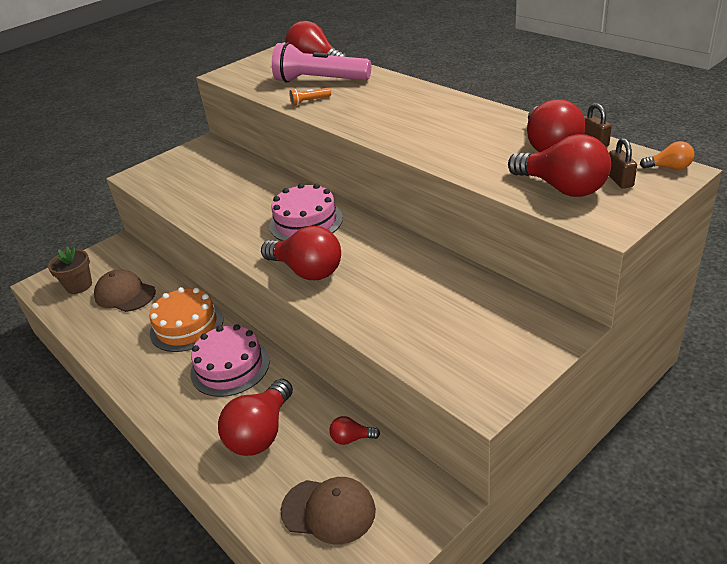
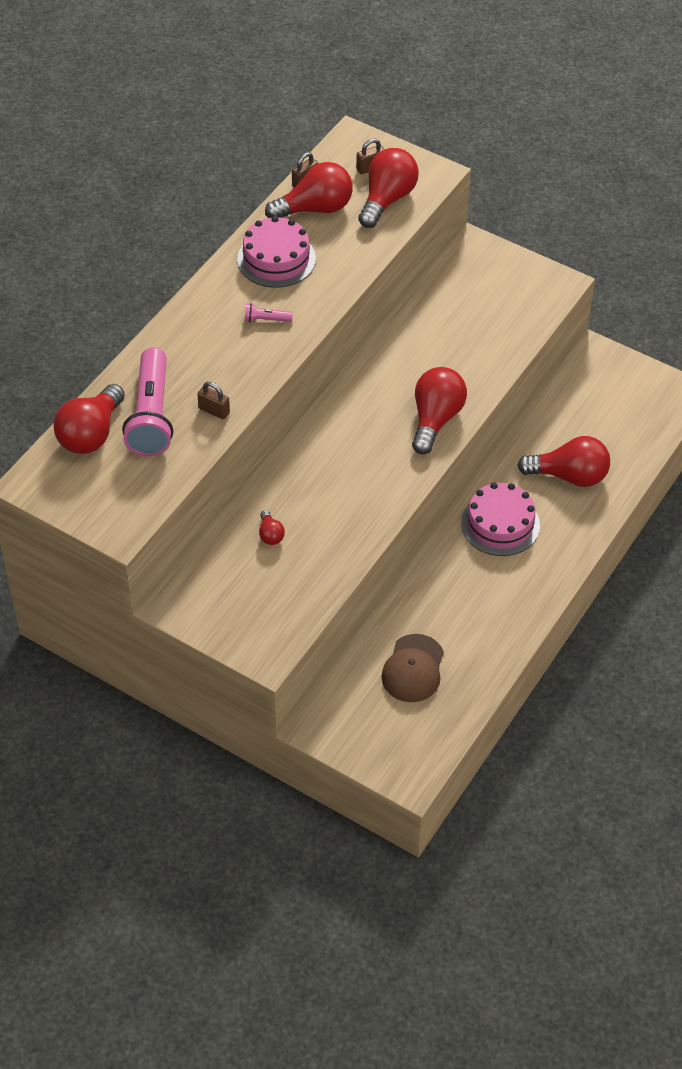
camera: 110 degrees left, 15 degrees up
brown flower pot [48,246,92,294] -> none
orange cake [149,287,223,352] -> none
pink cake [269,183,343,241] -> pink cake moved to [237,216,316,288]
brown cap [281,477,376,545] -> none
orange flashlight [289,88,331,106] -> brown padlock [197,382,230,419]
red light bulb [330,416,380,445] -> red light bulb moved to [259,510,285,545]
orange light bulb [640,141,695,169] -> none
none -> pink flashlight [245,303,293,323]

